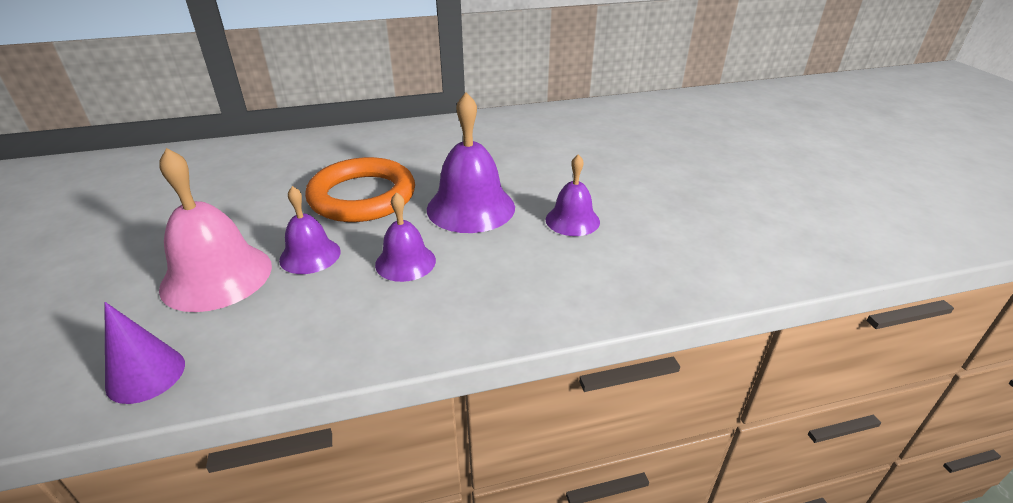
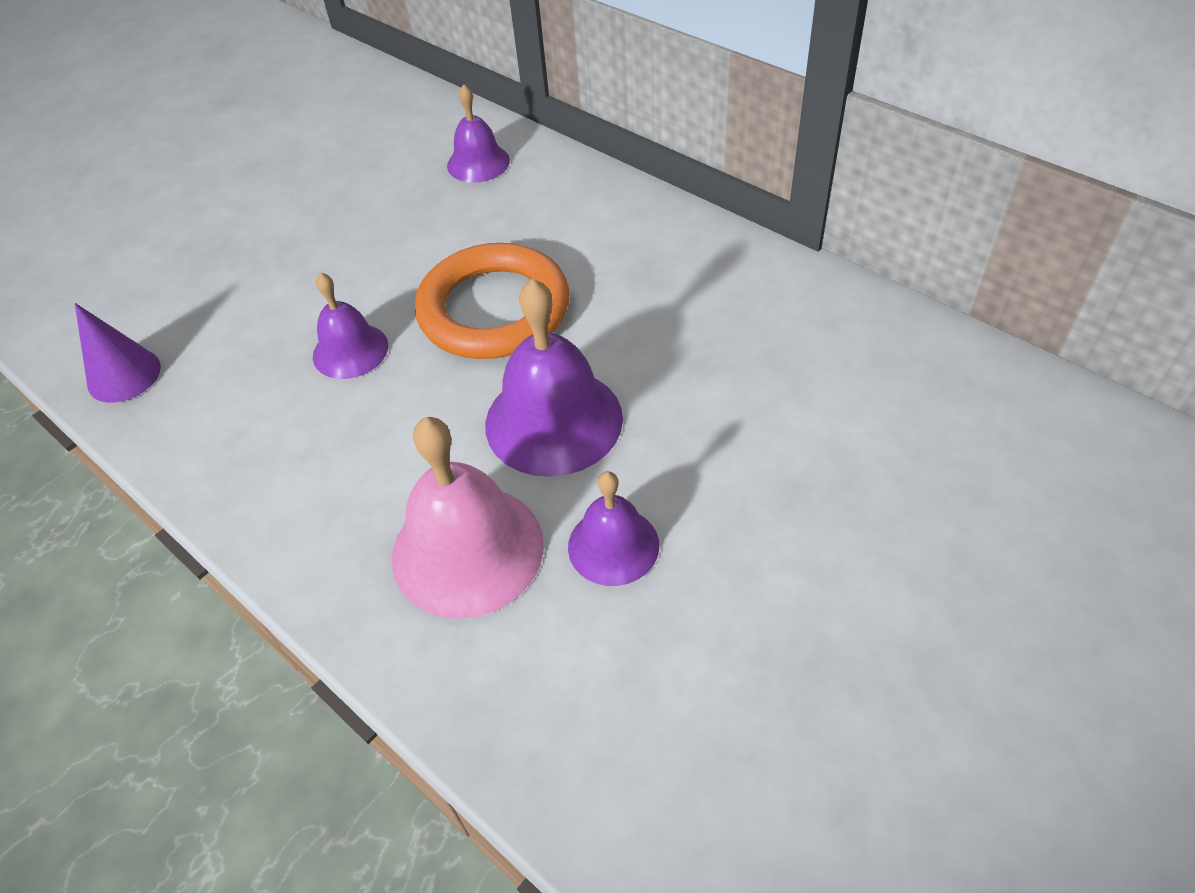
camera: 60 degrees right, 15 degrees up
pink bell [159,148,272,312] -> pink bell moved to [392,417,544,619]
purple bell [375,192,436,282] -> purple bell moved to [447,84,510,183]

